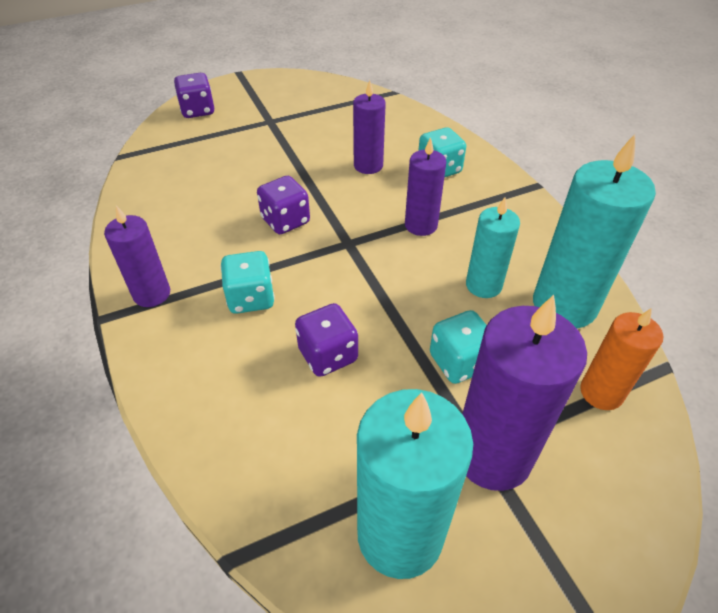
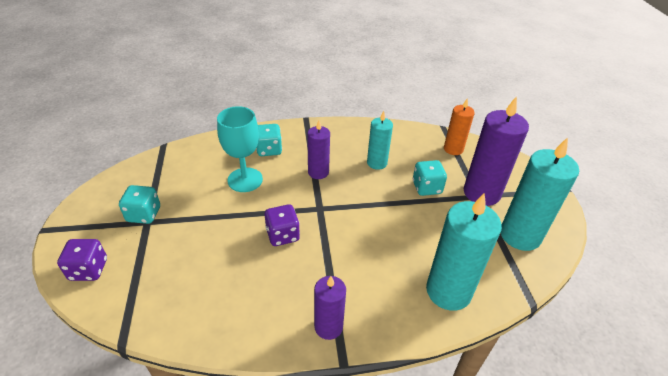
camera: 75 degrees left, 5 degrees down
turquoise dice [220,251,275,314] -> turquoise dice moved to [119,185,160,224]
purple dice [295,303,358,377] -> none
purple candle [353,80,386,174] -> turquoise goblet [217,106,263,192]
turquoise candle [533,134,656,329] -> turquoise candle moved to [426,194,502,311]

